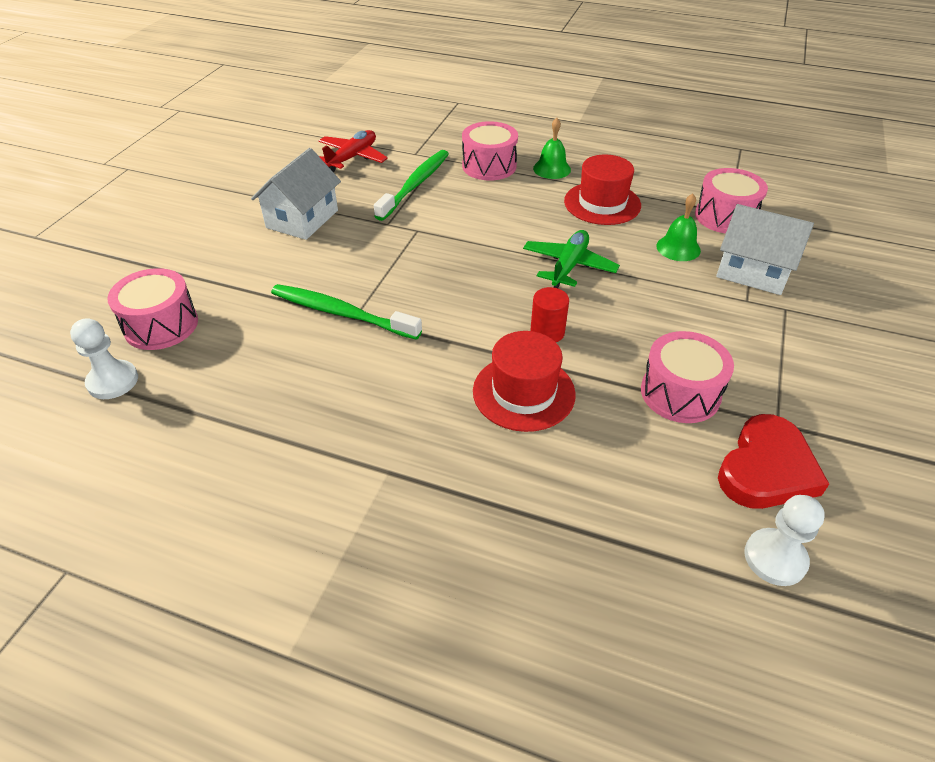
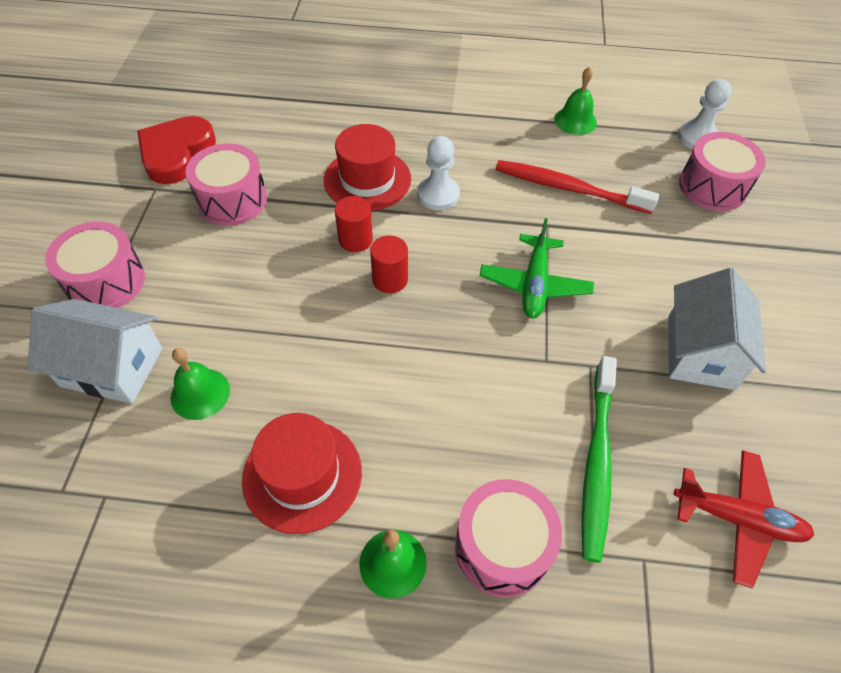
camera: 165 degrees right, 10 degrees up
green toothbrush [271,284,422,340] -> none
red plane [318,130,388,172] -> red plane turned 90 degrees counterclockwise [674,450,814,588]
green plane [523,230,620,288] -> green plane moved to [480,218,594,319]
pink drum [695,168,768,233] -> pink drum moved to [45,222,145,308]
white pawn [744,495,825,586] -> white pawn moved to [417,136,460,210]
none -> red cylinder [370,235,408,293]
none -> red toothbrush [495,160,659,214]
none -> green bell [554,67,597,135]

